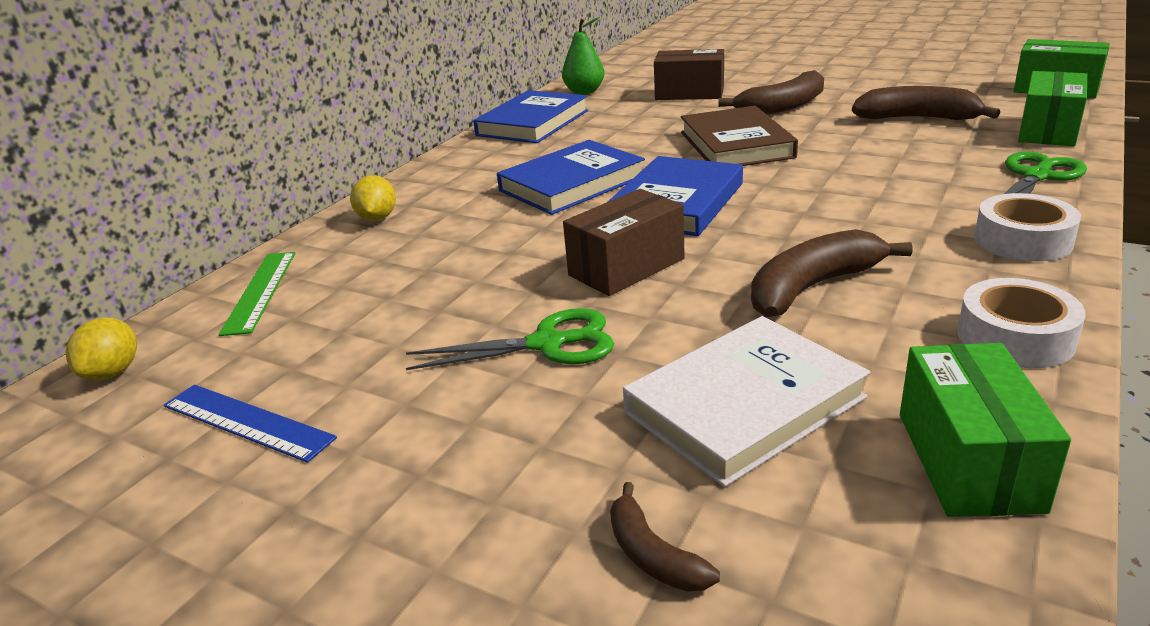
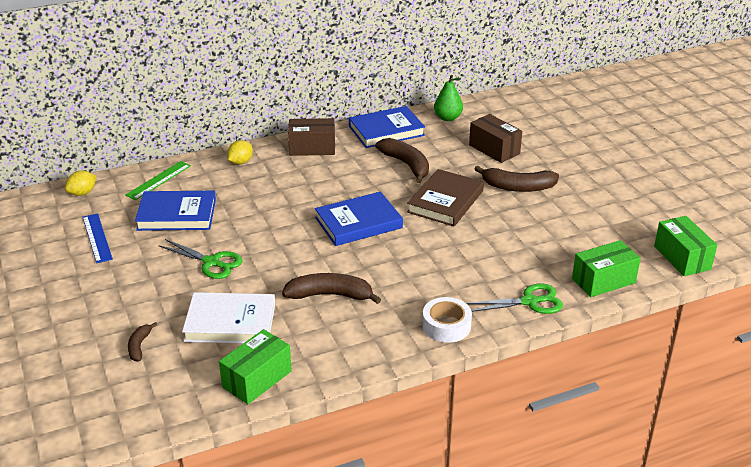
camera: 35 degrees right, 5 degrees up
blue book [497,140,645,215] -> blue book moved to [135,191,216,231]
brown box [563,189,685,296] -> brown box moved to [288,118,335,156]
brown banana [852,86,1000,120] -> brown banana moved to [375,138,429,183]
white tape [957,278,1086,368] -> none

